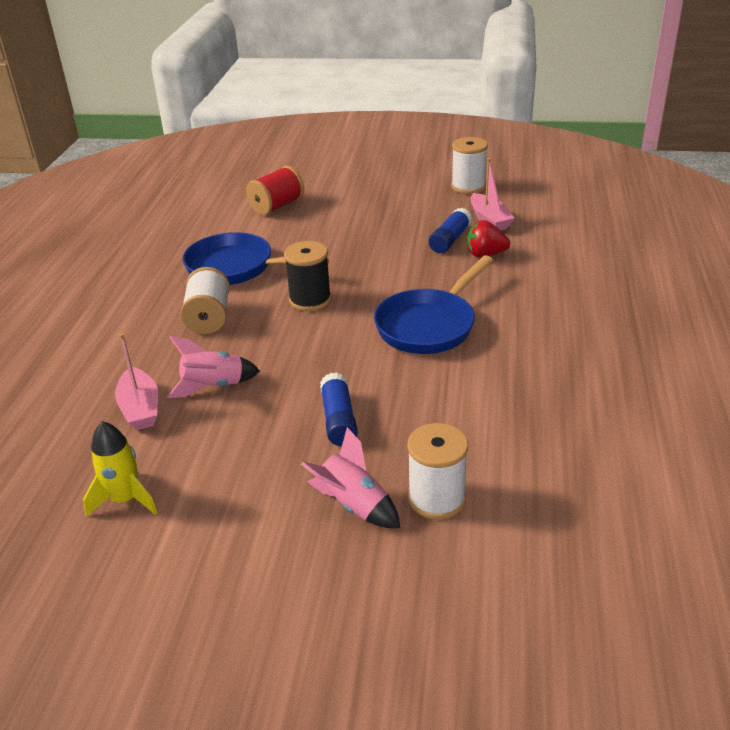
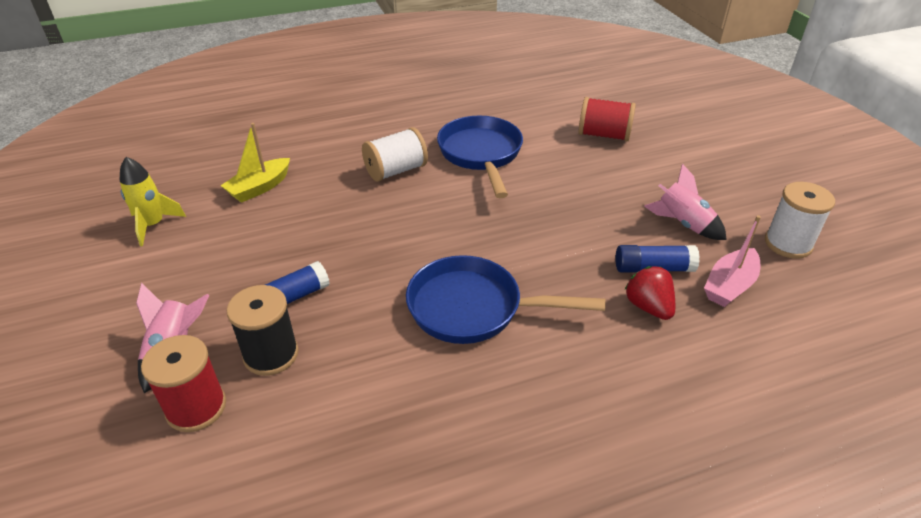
camera: 60 degrees right, 5 degrees up
pink boat [115,334,158,430] -> yellow boat [220,123,290,203]
pink rocket [167,336,260,398] -> pink rocket moved to [644,164,727,240]
black spool [284,241,331,311] -> black spool moved to [227,285,299,376]
white spool [407,423,468,520] -> red spool [141,335,226,432]

